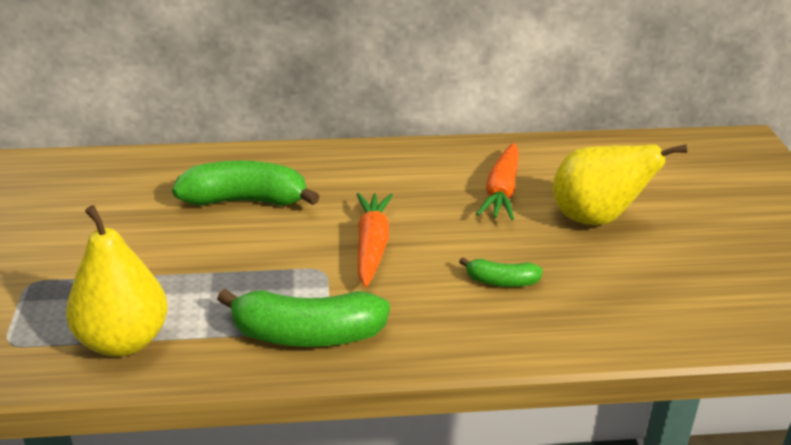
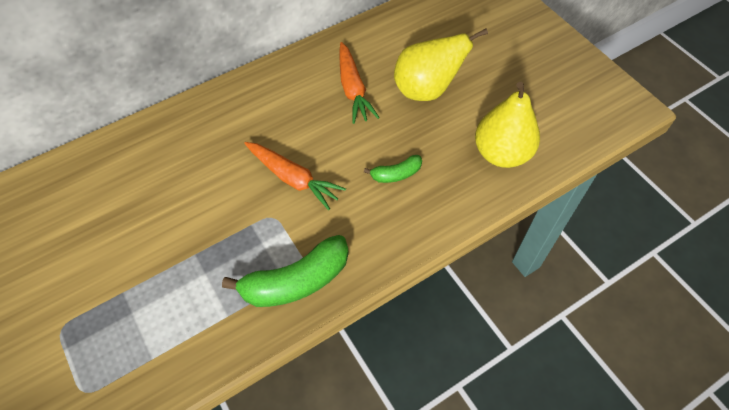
camera: 25 degrees left, 25 degrees up
yellow pear [66,205,168,357] -> yellow pear moved to [475,82,540,168]
green banana [172,161,320,206] -> none
orange carrot [356,193,393,287] -> orange carrot turned 150 degrees clockwise [244,142,346,210]

